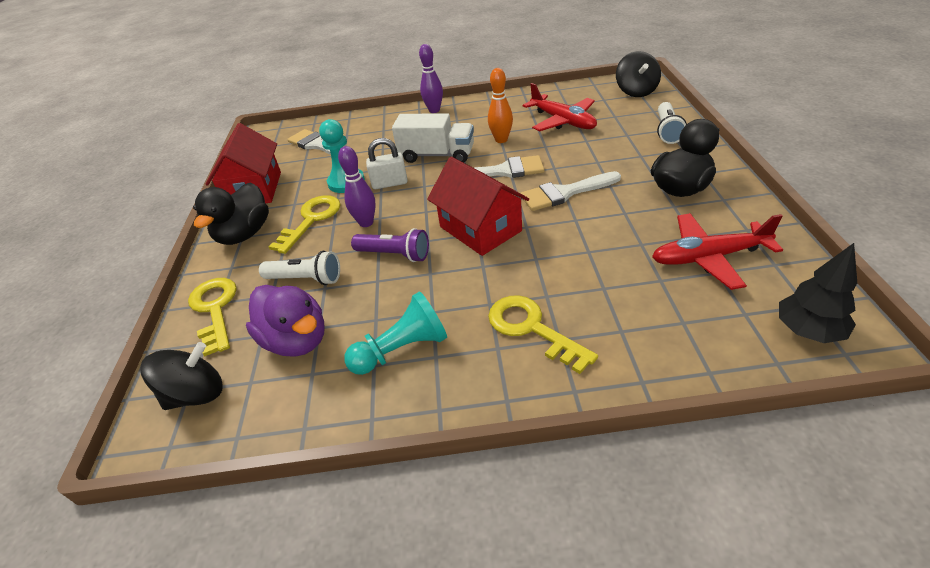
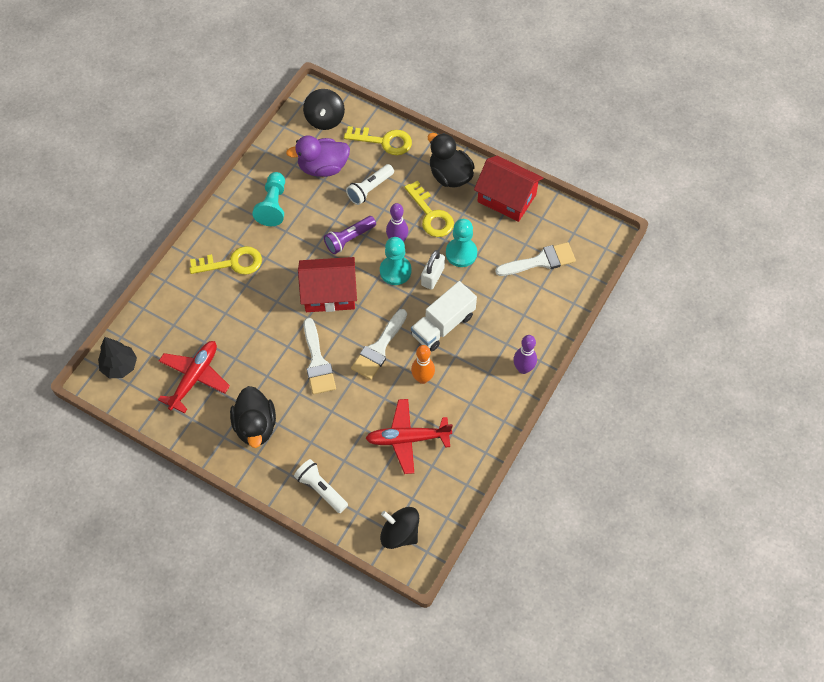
camera: 120 degrees right, 20 degrees up
white brush [521,171,621,211] -> white brush turned 150 degrees clockwise [304,318,336,395]
none -> turquoise pawn [380,237,412,285]

